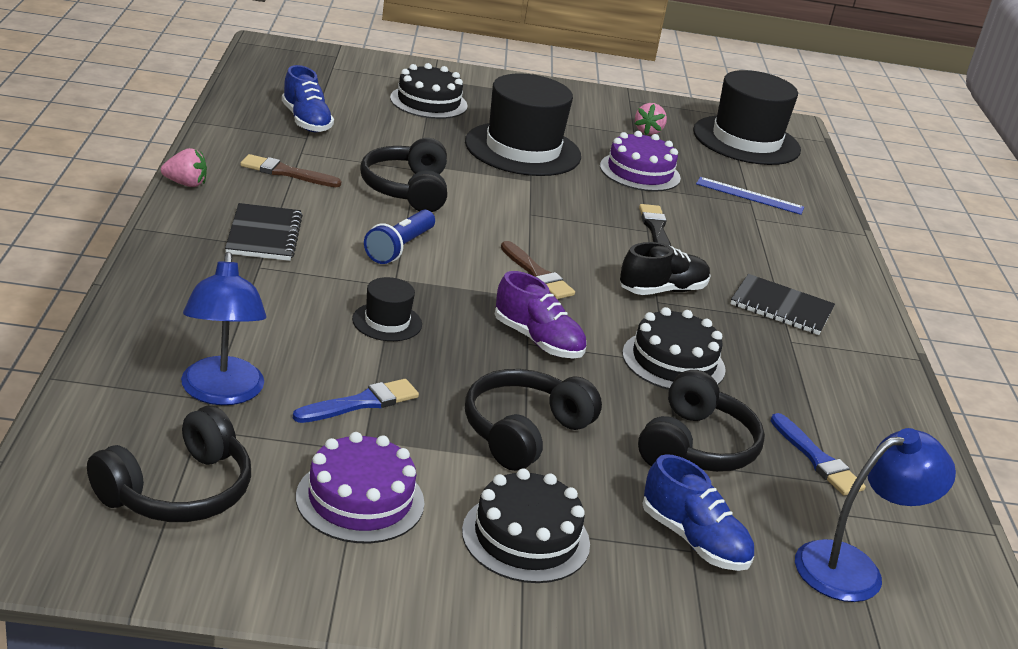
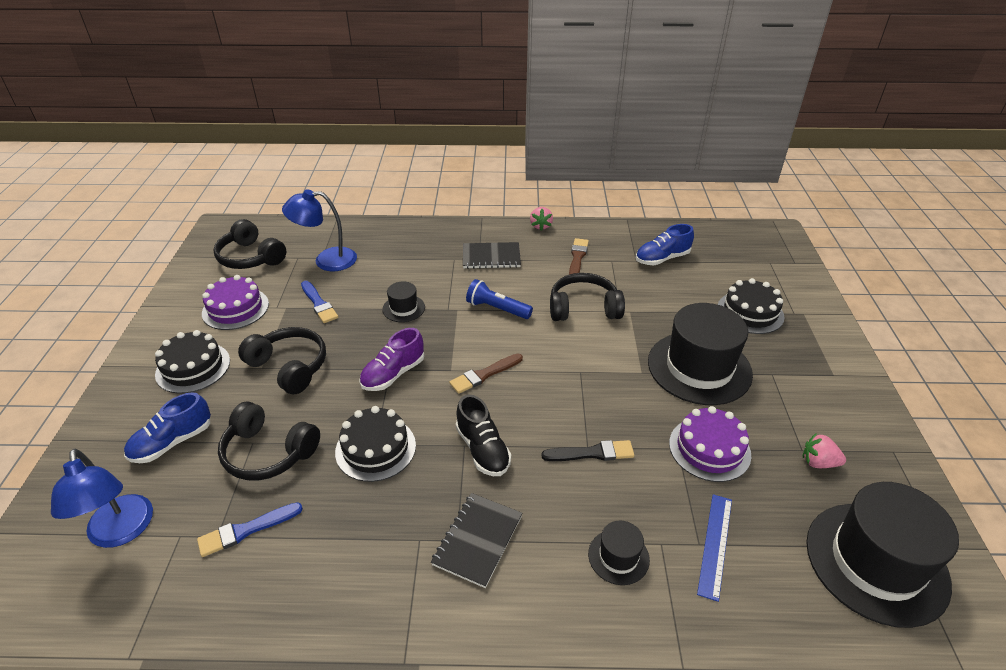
camera: 95 degrees right, 10 degrees up
none -> black hat [588,521,650,585]

